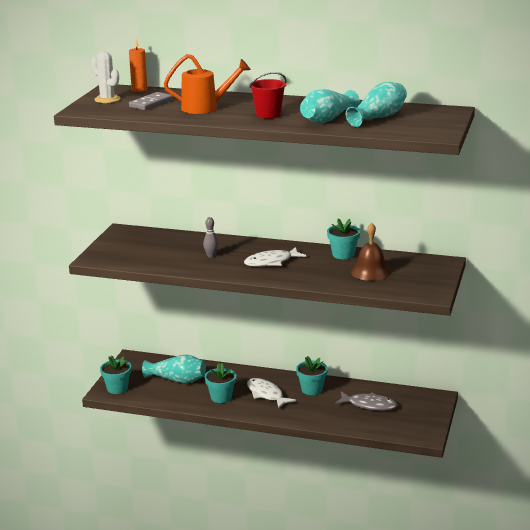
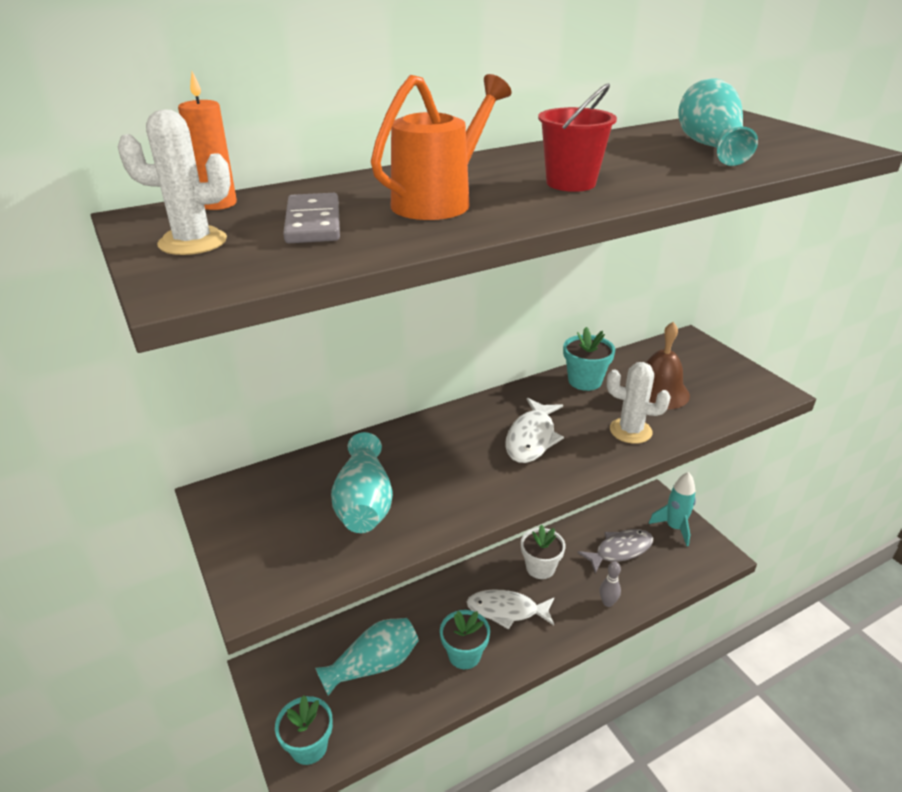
camera: 45 degrees left, 10 degrees up
grey bowling pin [203,217,218,257] -> grey bowling pin moved to [600,561,621,607]
turquoise flower pot [296,356,328,395] -> white flower pot [521,525,565,579]
turquoise vase [300,89,360,123] -> turquoise vase moved to [331,432,393,533]
none -> white cactus [607,362,671,444]
none -> turquoise rocket [649,472,696,546]

